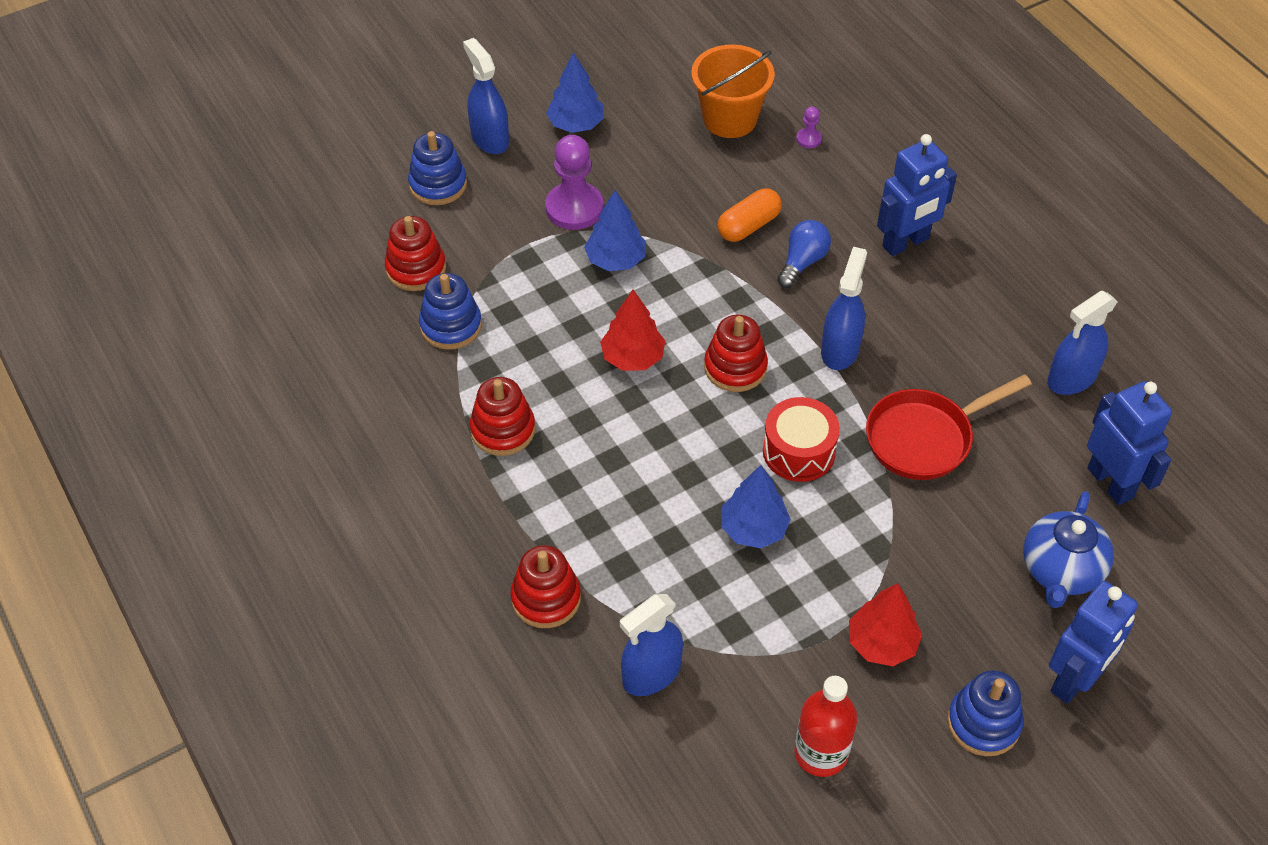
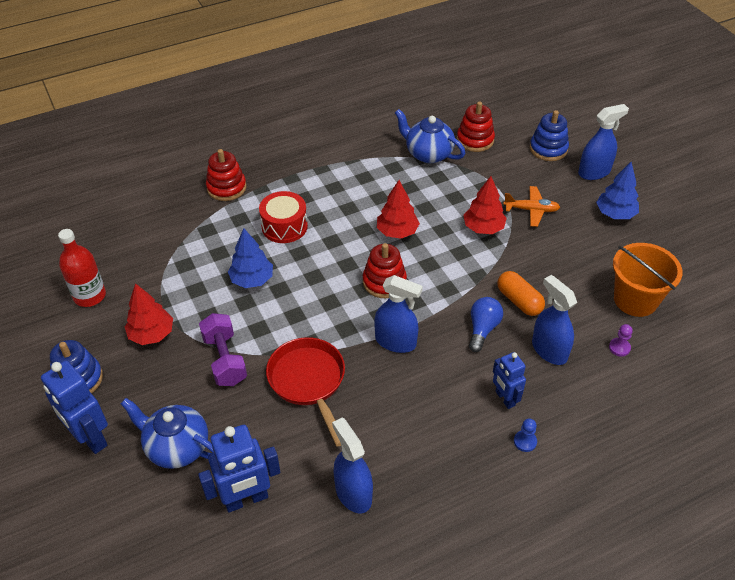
camera: 95 degrees right, 5 degrees down
blue stacking toy [419,273,482,350] -> blue teapot [395,109,465,163]
red stacking toy [470,377,535,456] -> none
purple pawn [545,135,603,230] -> orange plane [503,186,560,227]
blue tree [584,190,646,271] -> red tree [463,176,507,234]
blue spray bottle [620,594,683,696] -> blue spray bottle moved to [532,275,577,365]
red drum [763,397,840,482] -> red drum moved to [259,191,308,243]
blue light bulb [777,220,831,288] -> blue light bulb turned 105 degrees counterclockwise [469,297,503,352]
blue robot [877,134,957,256] -> blue robot [493,352,526,409], size x0.62
none -> purple dumbbell [199,313,247,386]
none -> blue pawn [514,418,537,452]

